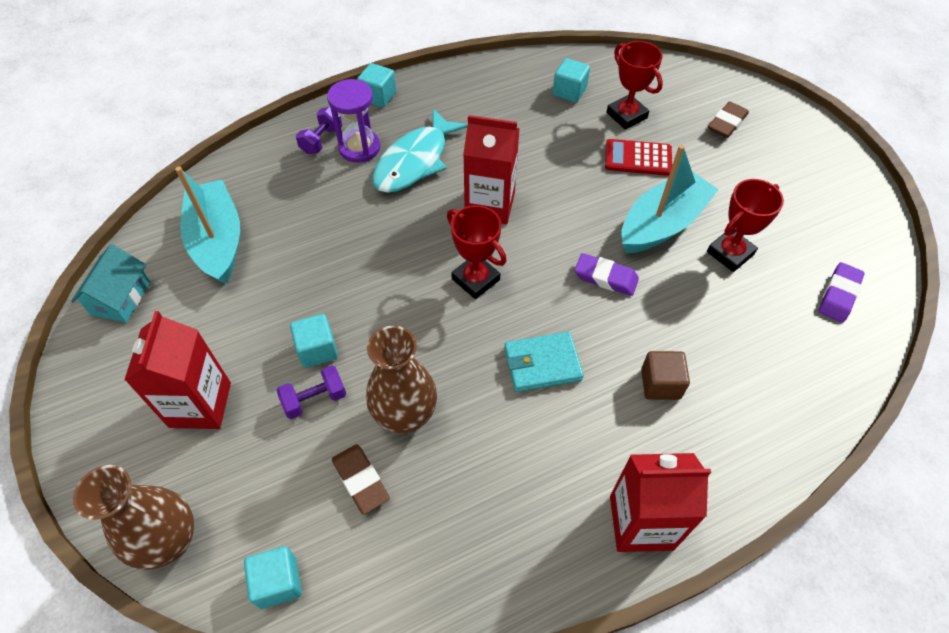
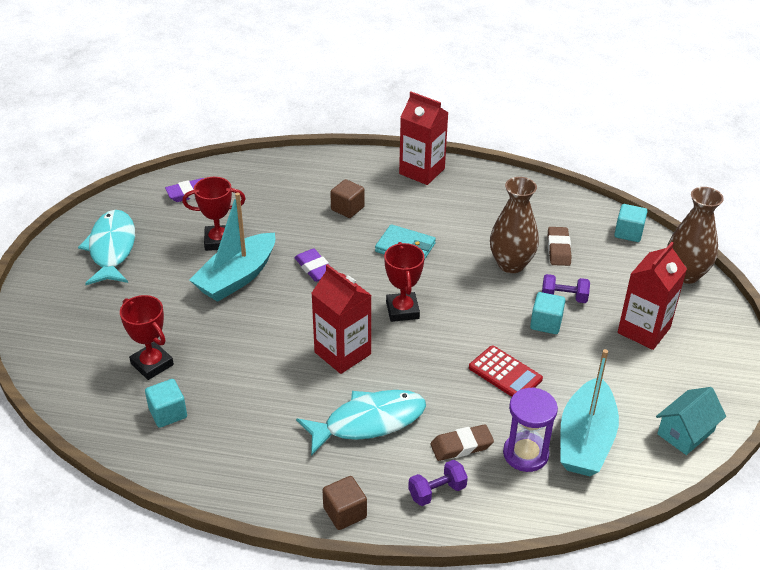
camera: 145 degrees left, 15 degrees down
purple hourglass [327,79,380,163] -> purple hourglass moved to [503,387,558,472]
turquoise cube [357,63,396,107] -> brown cube [322,476,367,530]
red calculator [605,139,672,176] -> red calculator moved to [469,345,543,397]
red trophy [606,41,663,129] -> red trophy turned 45 degrees counterclockwise [120,295,174,380]
turquoise boat [622,145,719,253] -> turquoise boat turned 45 degrees counterclockwise [189,192,275,302]
brown eraser [708,101,749,138] -> brown eraser moved to [430,424,494,461]
none -> turquoise fish [78,210,135,285]

